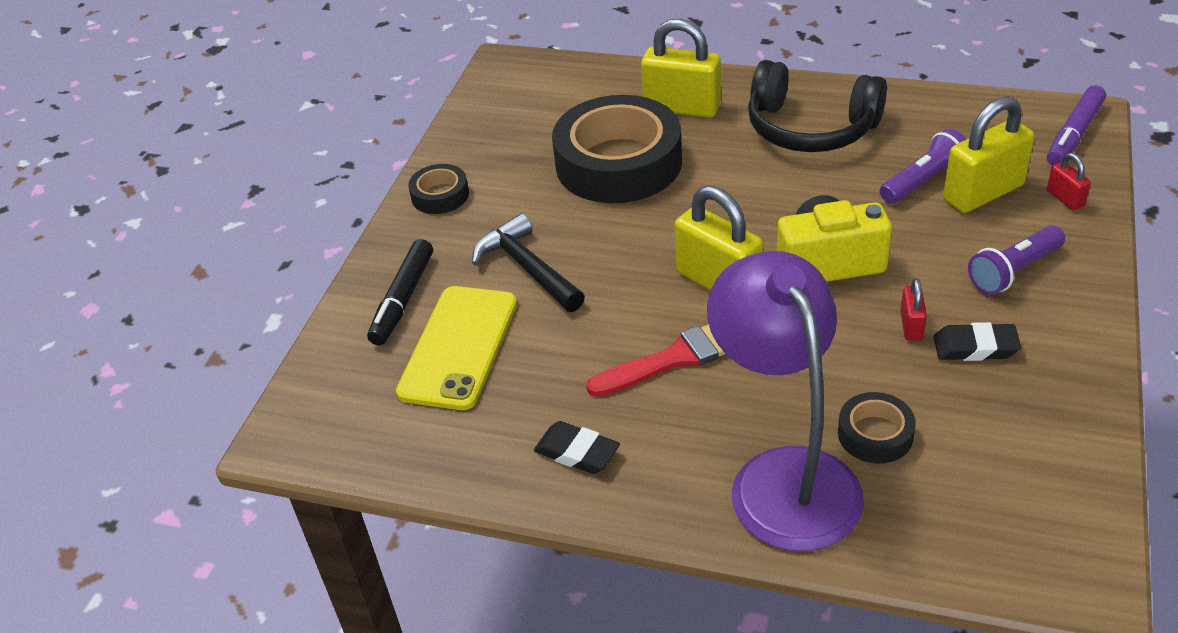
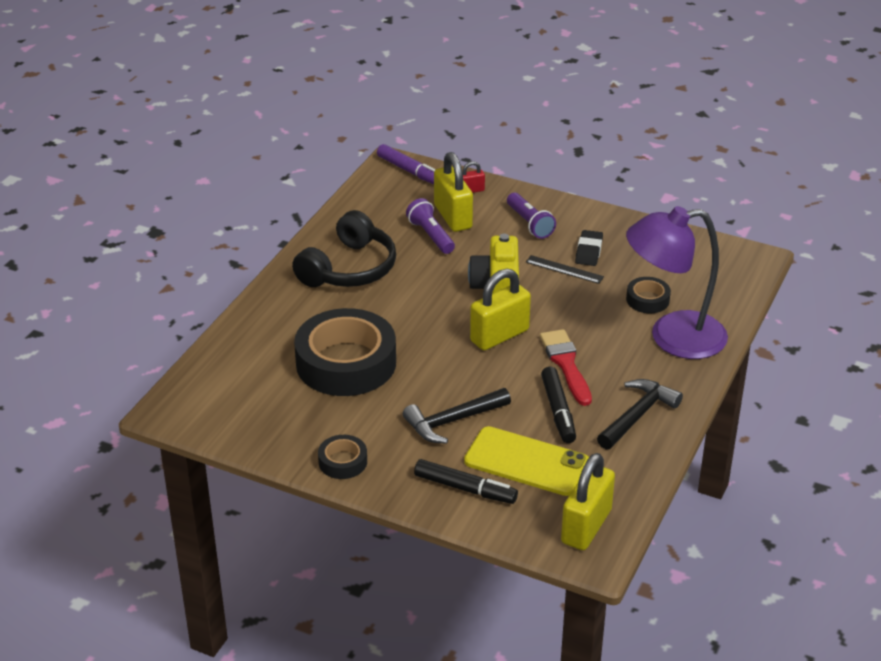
camera: 85 degrees left, 5 degrees down
black eraser [534,421,620,474] -> black hammer [597,379,683,450]
yellow padlock [641,19,721,118] -> yellow padlock moved to [561,453,615,550]
red padlock [900,278,927,341] -> black ruler [526,255,604,284]
none -> black marker [541,367,576,443]

